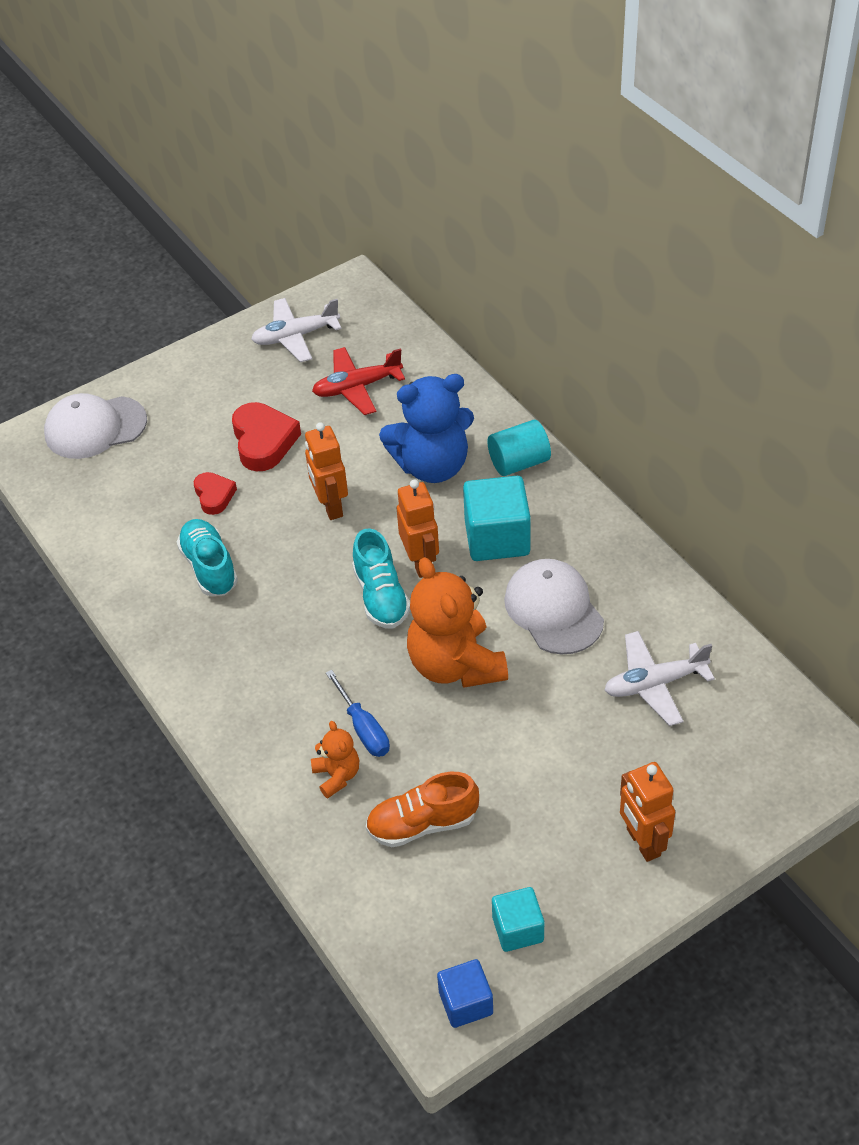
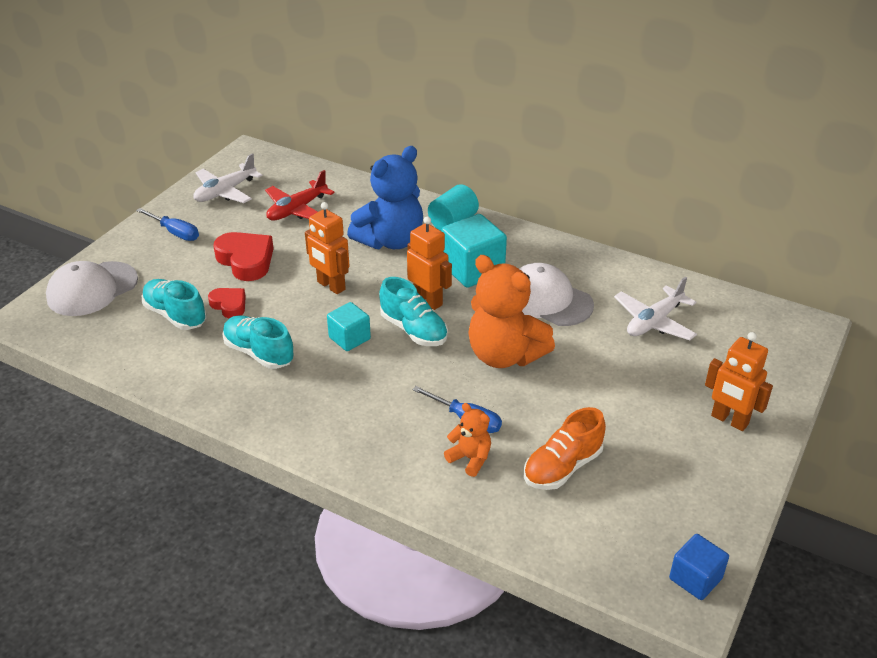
camera: 30 degrees left, 10 degrees down
turquoise cube [492,887,544,952] -> turquoise cube moved to [327,302,371,351]
none -> blue screwdriver [136,208,199,241]
none -> turquoise shoe [142,279,206,330]

